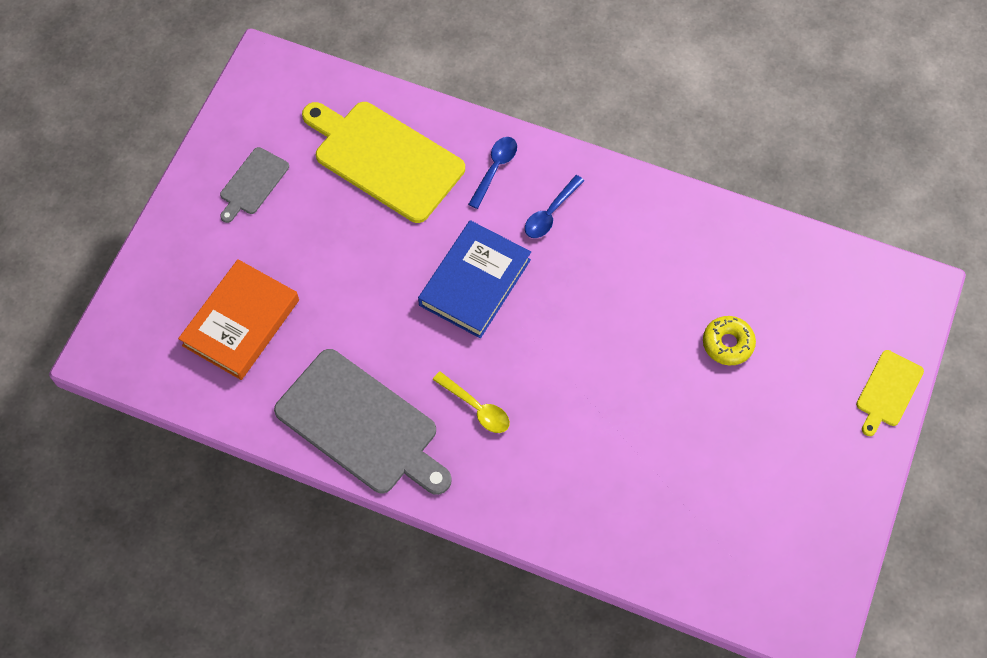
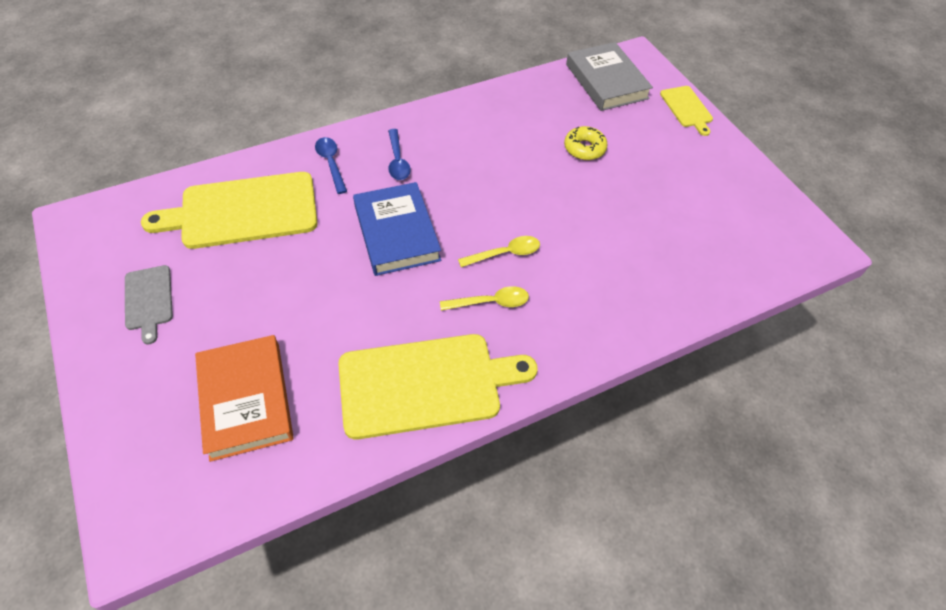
camera: 50 degrees left, 10 degrees down
grey cutting board [274,349,452,495] -> yellow cutting board [338,334,538,440]
none -> yellow spoon [458,236,540,267]
none -> grey book [566,42,653,111]

